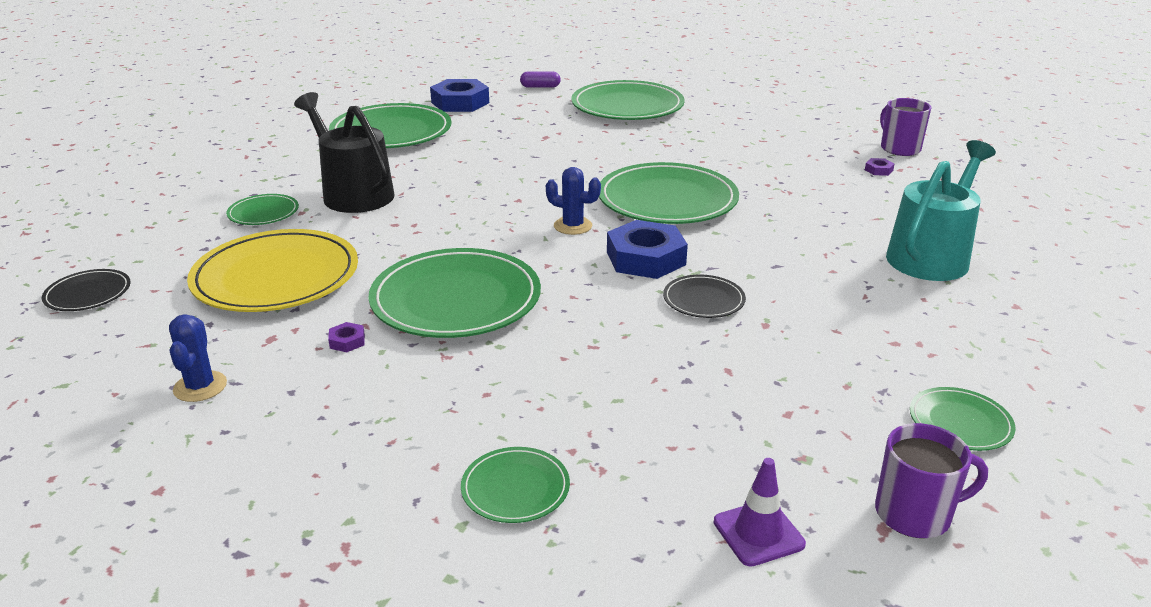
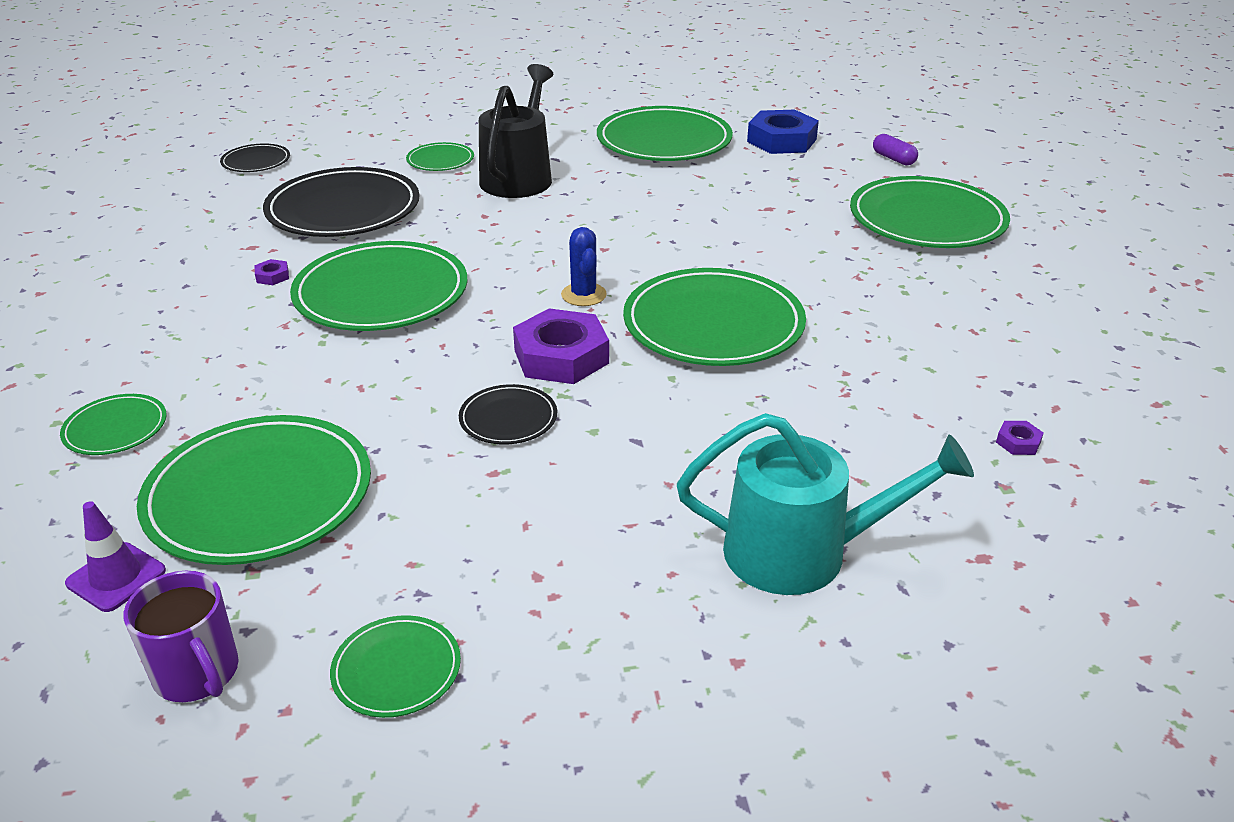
camera: 55 degrees right, 5 degrees up
blue cactus [169,314,227,402] -> none
yellow plate [187,229,358,312] -> black plate [263,167,420,237]
blue nut [607,220,688,279] -> purple nut [513,308,609,384]
purple mug [880,98,931,156] -> none
none -> green plate [137,415,371,565]

